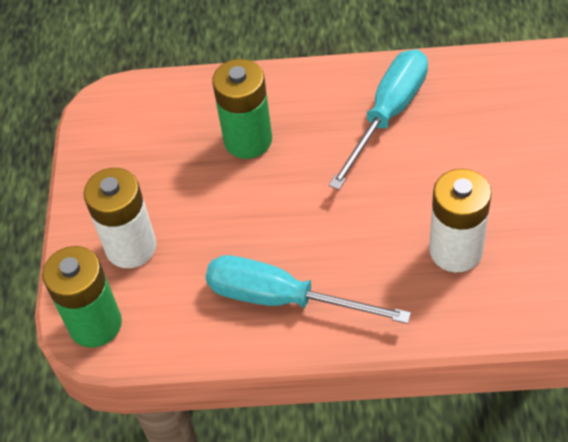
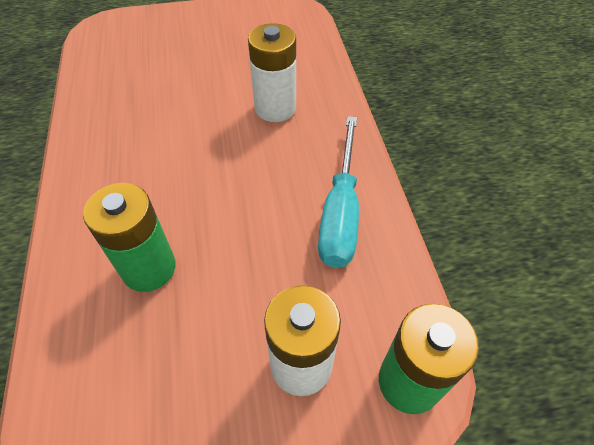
camera: 105 degrees left, 0 degrees up
turquoise screwdriver [329,50,428,190] -> none

